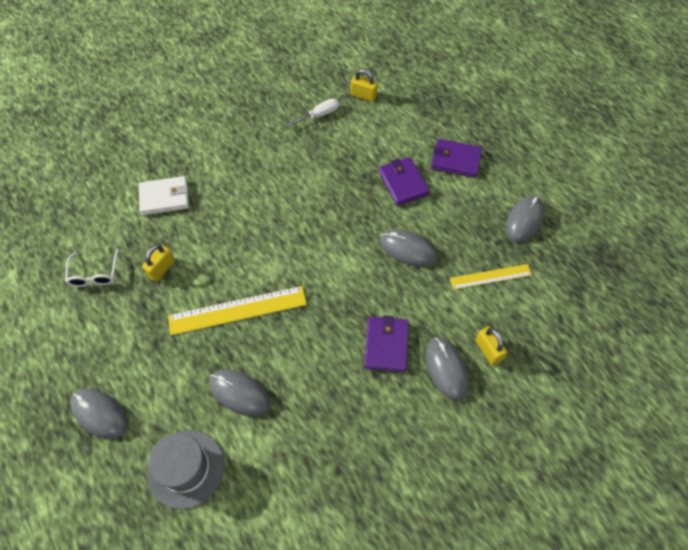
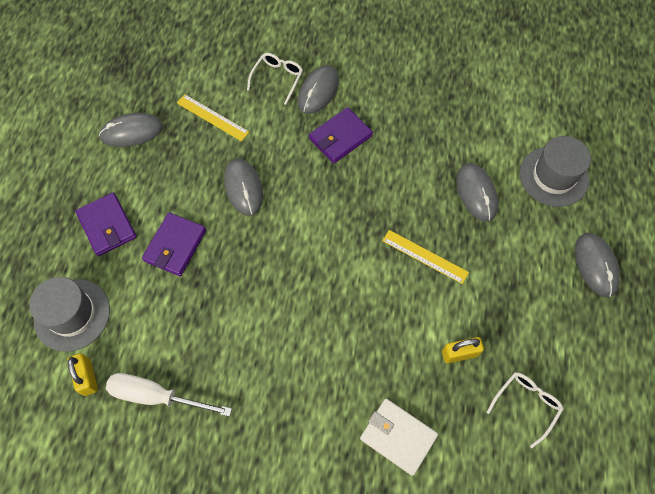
camera: 135 degrees left, 5 degrees up
yellow ruler [168,286,307,335] -> yellow ruler [382,230,469,284], size x0.61
white screwdriver [285,99,339,127] -> white screwdriver [106,373,232,417], size x1.51
yellow padlock [475,326,507,365] -> white glasses [247,53,303,105]
none -> grey hat [29,277,110,352]

